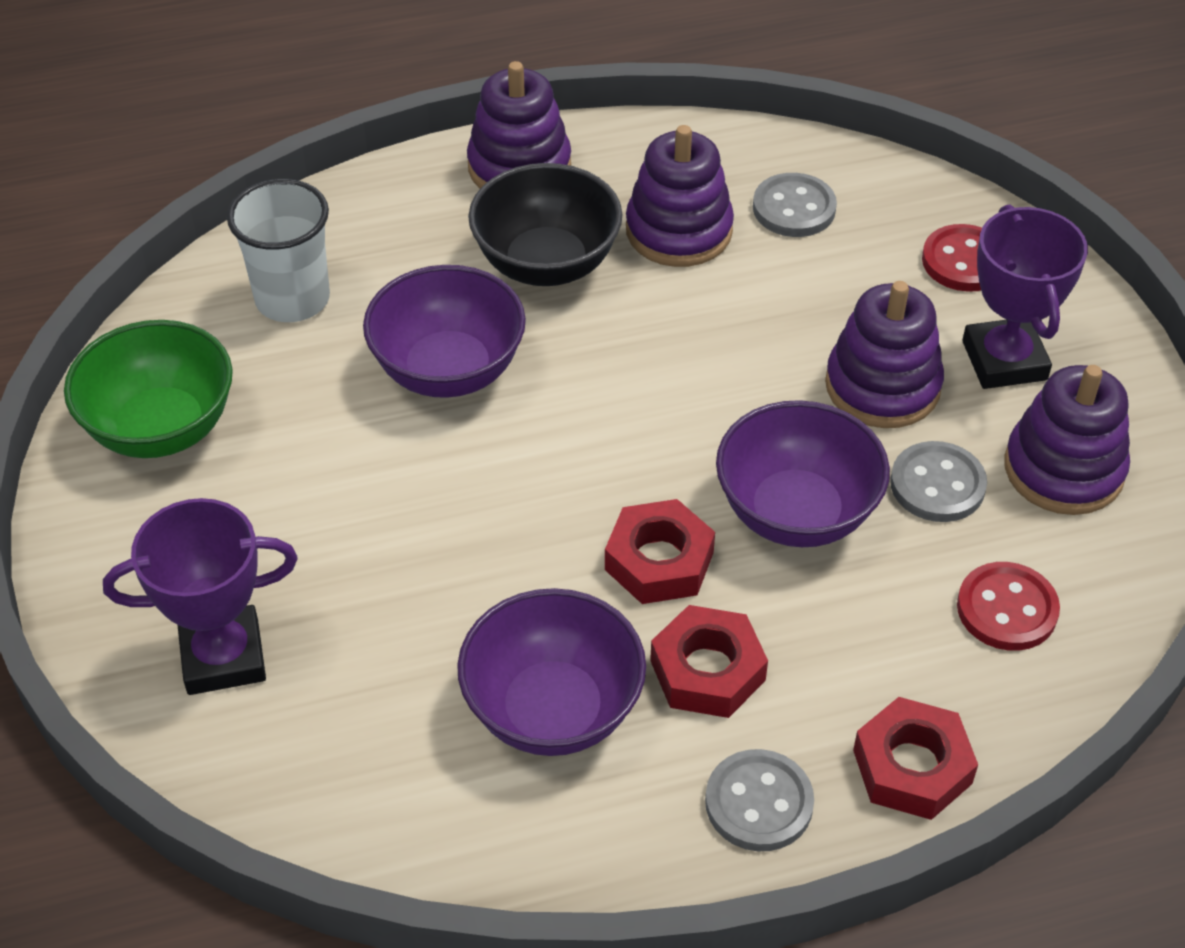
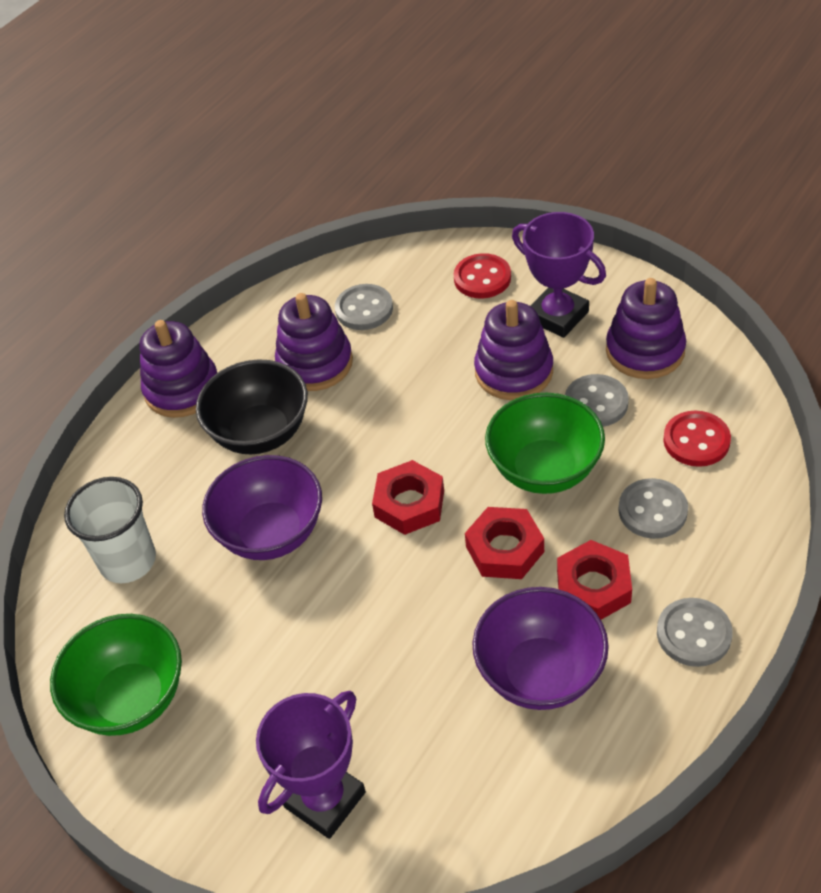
camera: 35 degrees left, 0 degrees up
purple bowl [716,400,890,547] -> green bowl [485,393,605,494]
red nut [853,697,978,820] -> red nut moved to [372,460,444,535]
none -> grey button [618,478,688,539]

